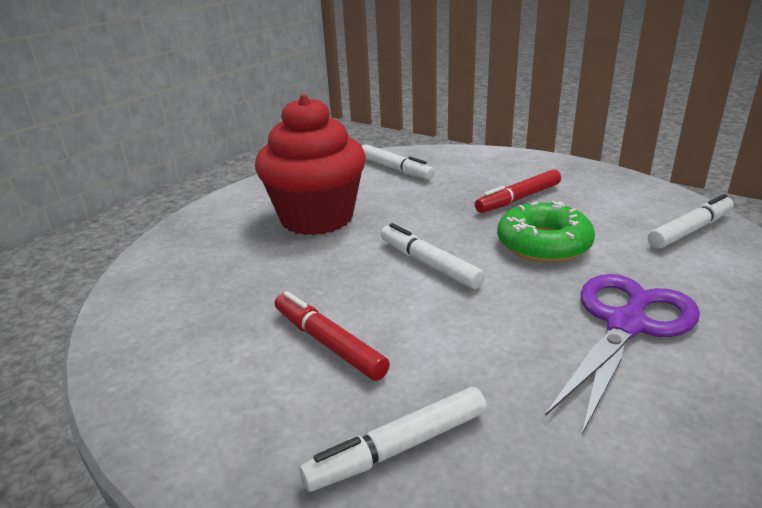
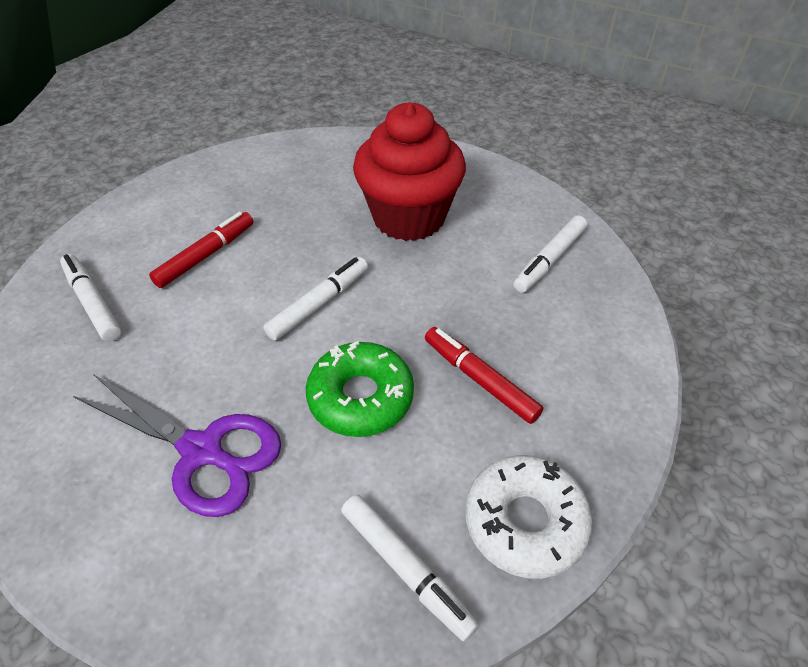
camera: 80 degrees right, 20 degrees up
none -> white donut [465,455,592,579]

